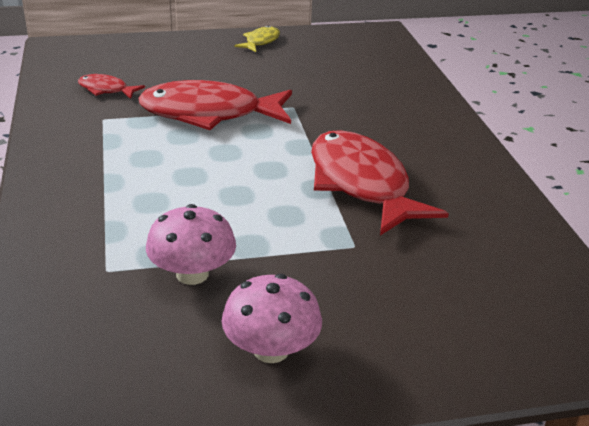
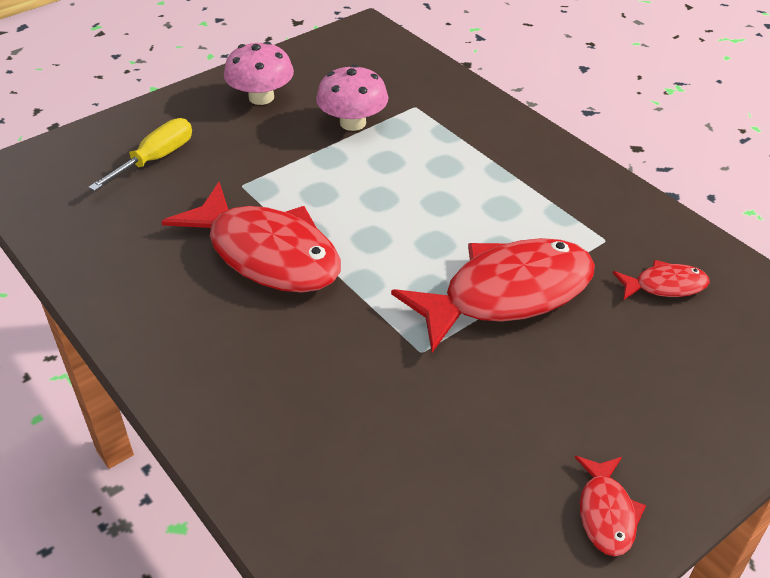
camera: 155 degrees right, 10 degrees up
yellow fish [234,25,280,52] -> red fish [575,456,646,556]
none -> yellow screwdriver [89,118,192,191]

